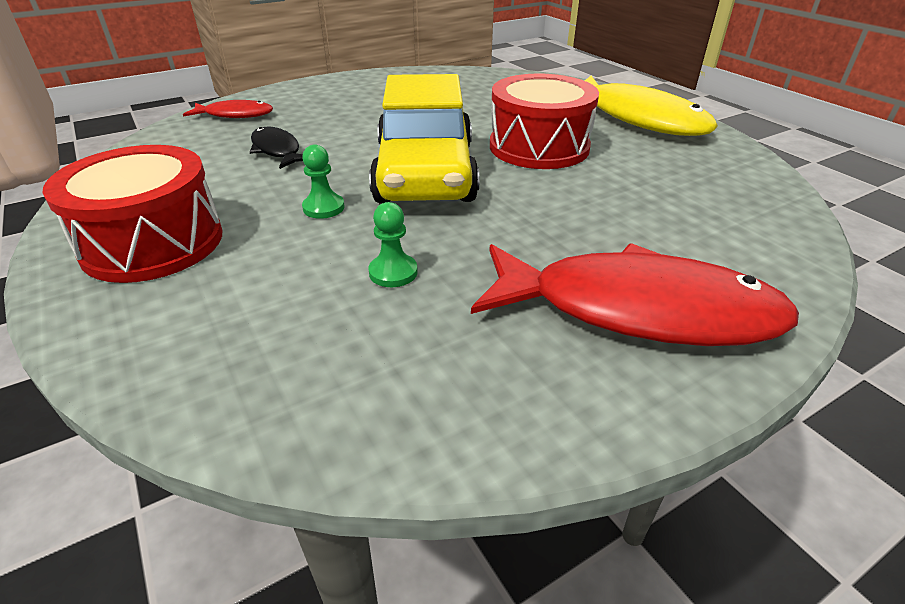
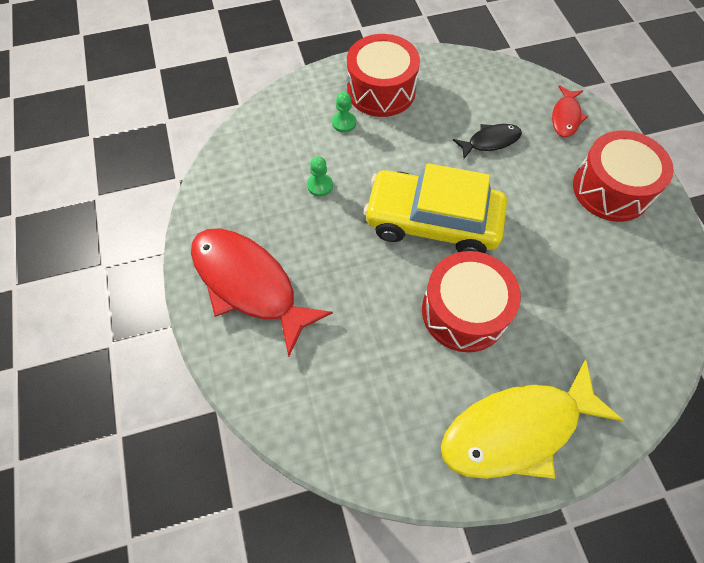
camera: 105 degrees right, 25 degrees up
green pawn [302,145,345,219] -> green pawn moved to [332,92,356,133]
red fish [471,243,799,346] -> red fish turned 105 degrees clockwise [191,228,333,357]
none -> red drum [573,130,674,222]

